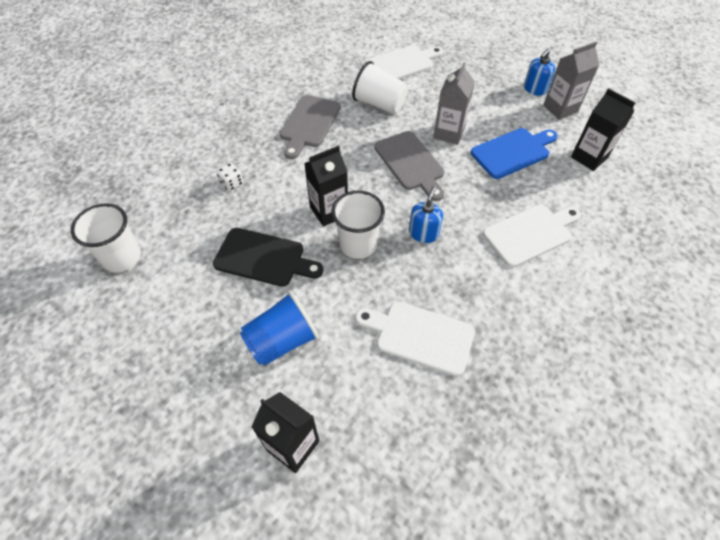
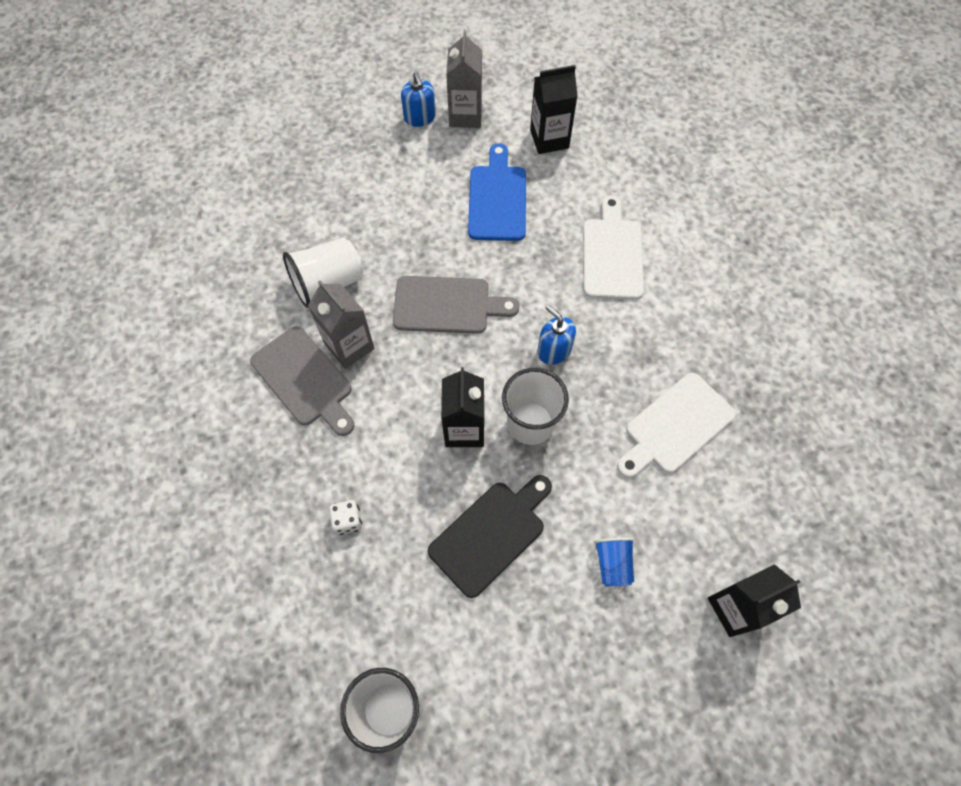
camera: 60 degrees left, 10 degrees up
blue cup [240,291,319,366] -> blue cup [594,538,634,586], size x0.60
white cutting board [366,45,443,79] -> none
grey carton [433,62,475,145] -> grey carton moved to [308,280,375,369]

